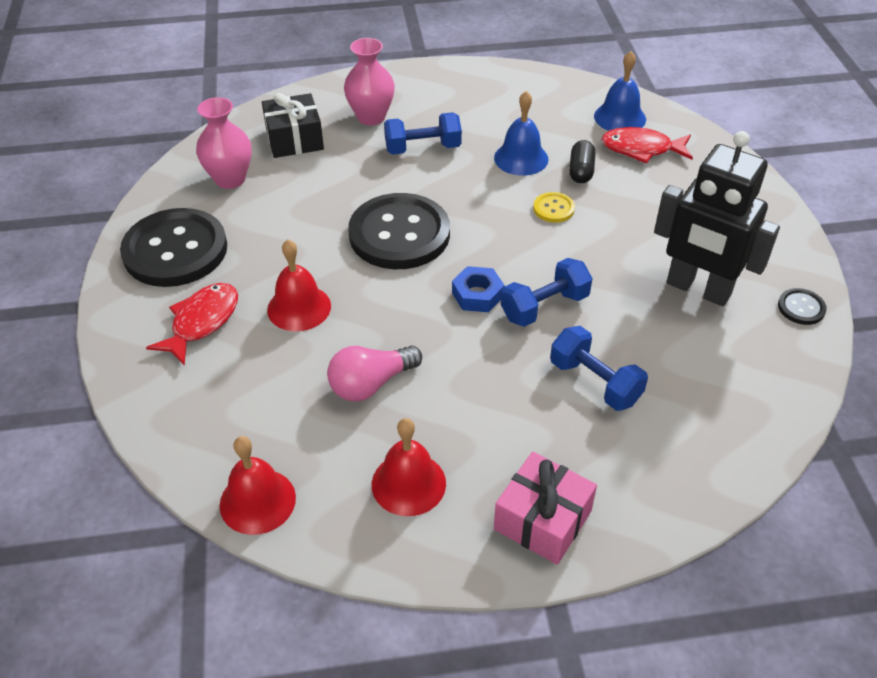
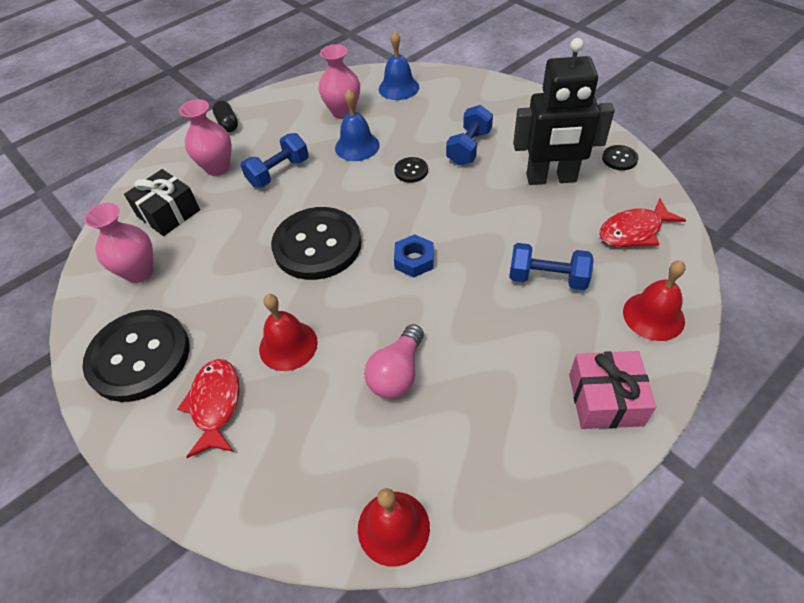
camera: 30 degrees left, 5 degrees up
red bell [372,418,446,516] -> red bell moved to [623,260,686,341]
blue dumbbell [501,258,593,327] -> blue dumbbell moved to [446,105,493,165]
yellow button [533,192,575,223] -> black button [394,157,428,183]
black capsule [569,140,595,183] -> black capsule moved to [213,101,238,132]
red fish [601,127,693,163] -> red fish moved to [600,198,686,247]
none -> pink vase [319,44,360,119]

